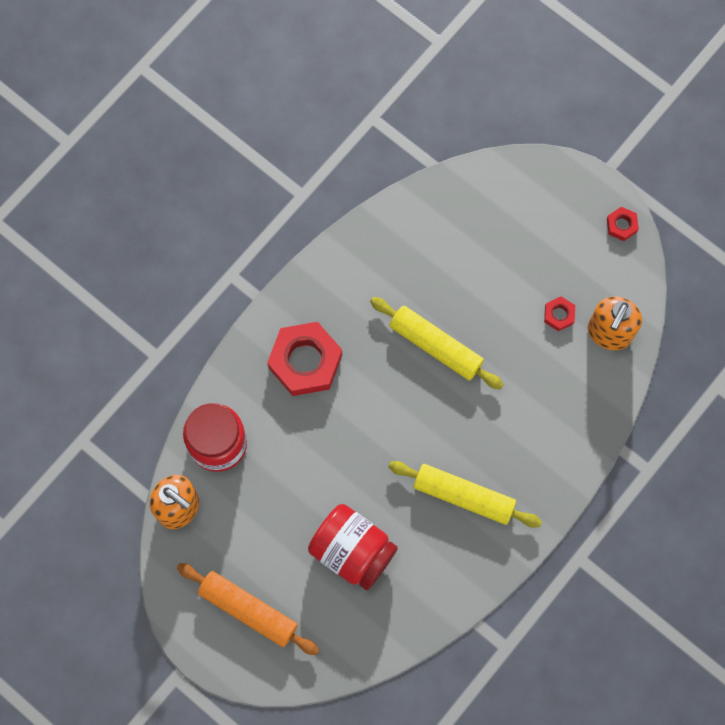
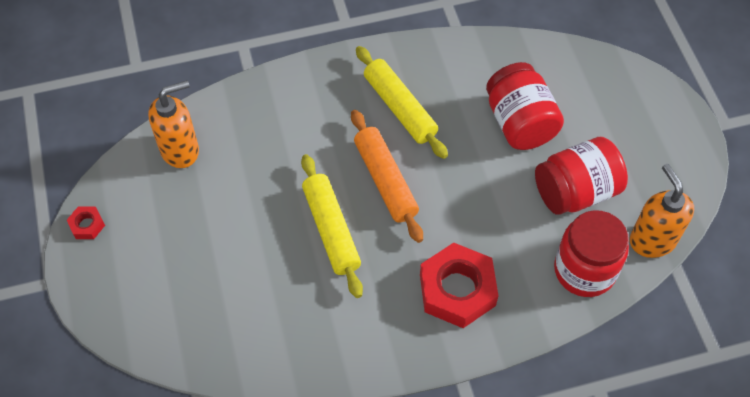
camera: 145 degrees left, 15 degrees down
orange rolling pin [177,563,319,655] -> orange rolling pin moved to [351,110,423,243]
red nut [544,296,575,331] -> none
none -> red jar [535,137,628,215]

